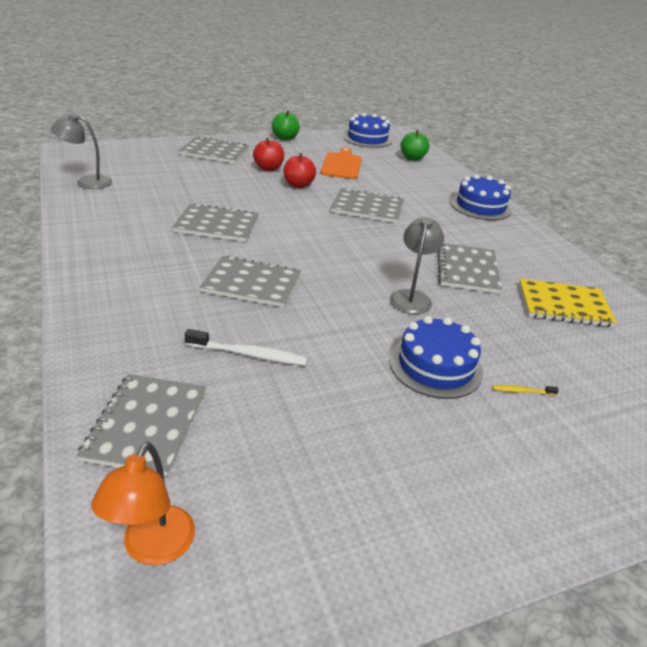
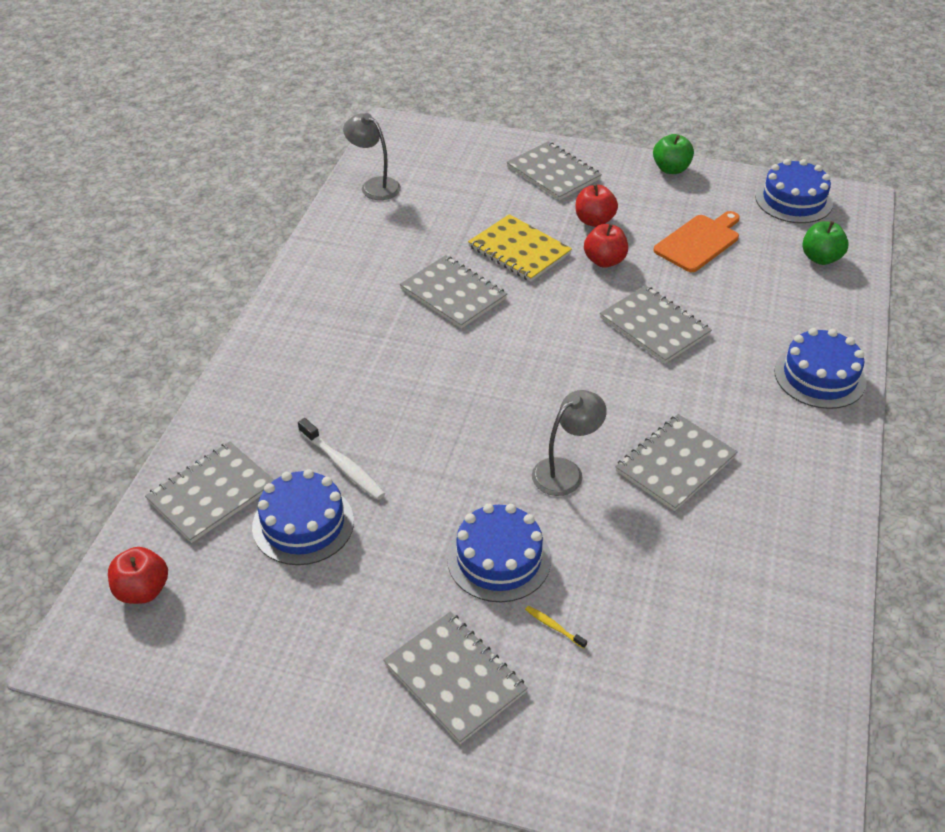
camera: 40 degrees right, 10 degrees up
orange lamp [91,442,195,566] -> red apple [108,547,168,604]
grey notebook [200,256,301,307] -> grey notebook moved to [383,612,528,744]
yellow notebook [519,279,617,327] -> yellow notebook moved to [468,214,572,282]
none -> blue cake [252,469,354,565]

